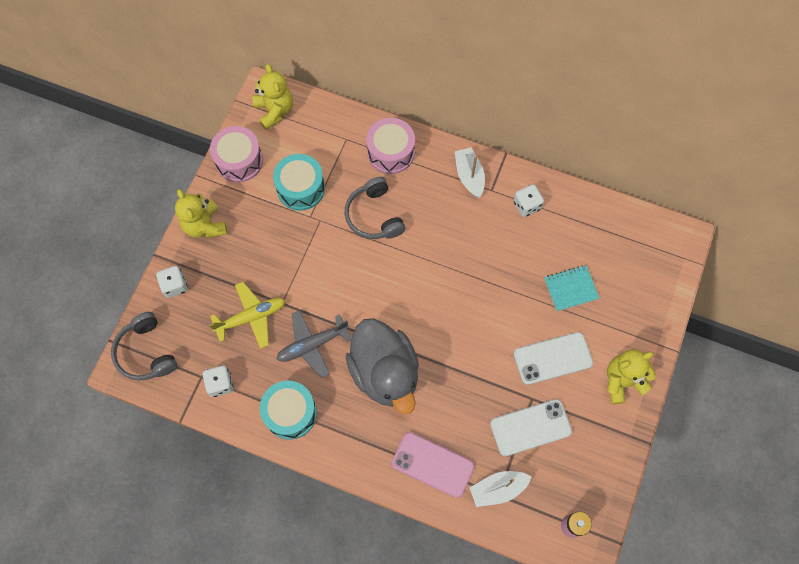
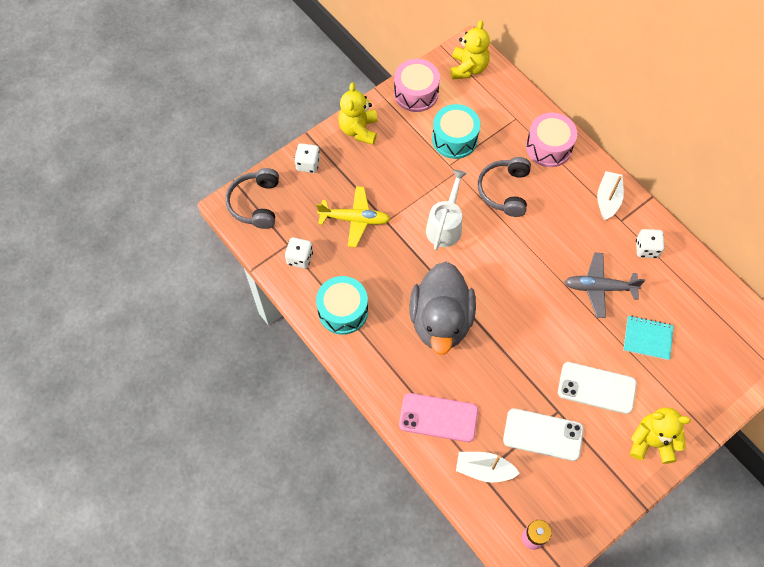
camera: 30 degrees right, 5 degrees down
grey plane [277,310,351,378] -> grey plane moved to [564,253,645,318]
pink phone [392,432,474,498] -> pink phone turned 45 degrees counterclockwise [399,393,478,442]
none -> white watering can [426,169,467,250]

